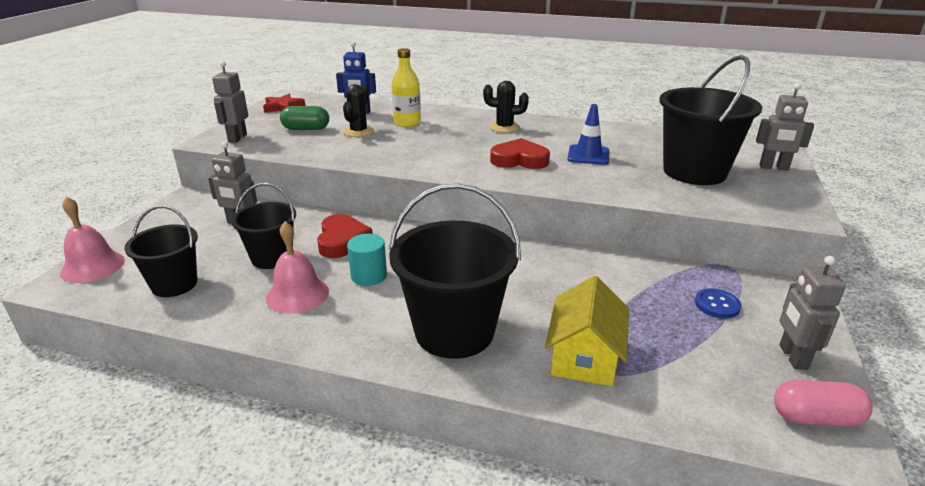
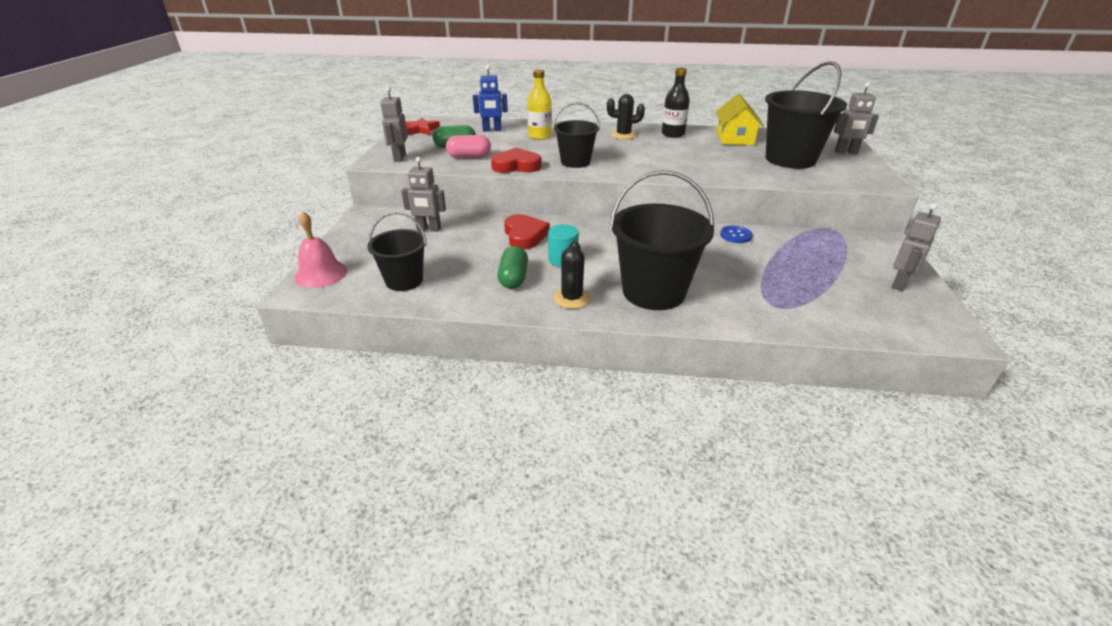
camera: 10 degrees left, 5 degrees up
black bucket [231,183,296,269] -> black bucket moved to [553,102,600,168]
pink bell [266,221,329,314] -> green capsule [498,246,528,289]
black cactus [343,84,374,137] -> black cactus moved to [553,241,591,309]
red heart [490,138,550,169] -> red heart moved to [491,148,542,173]
yellow house [545,276,629,386] -> yellow house moved to [716,94,764,145]
blue traffic cone [567,104,609,165] -> none
blue button [695,288,741,318] -> blue button moved to [720,225,752,243]
pink capsule [774,380,873,427] -> pink capsule moved to [446,135,491,158]
grey robot [779,256,846,370] -> grey robot turned 135 degrees counterclockwise [891,203,941,291]
none -> black bottle [662,68,690,138]

